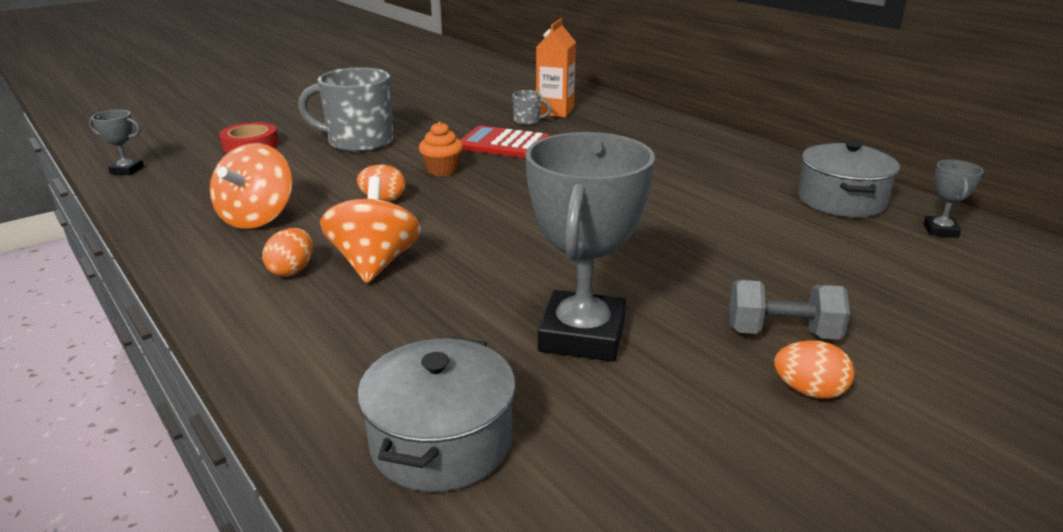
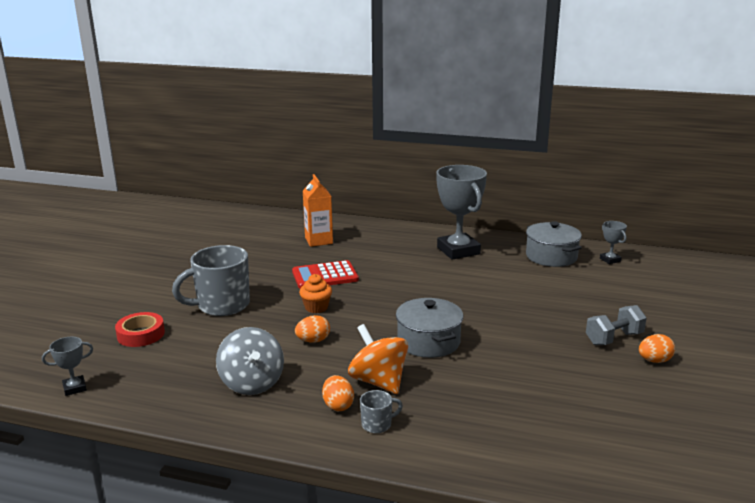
camera: 35 degrees left, 5 degrees down
orange spinning top [210,143,292,229] -> grey spinning top [216,327,284,395]
grey pot [357,337,516,492] -> grey pot moved to [396,298,463,358]
grey mug [512,90,552,125] -> grey mug moved to [360,390,403,433]
grey trophy [526,132,655,361] -> grey trophy moved to [436,165,487,260]

